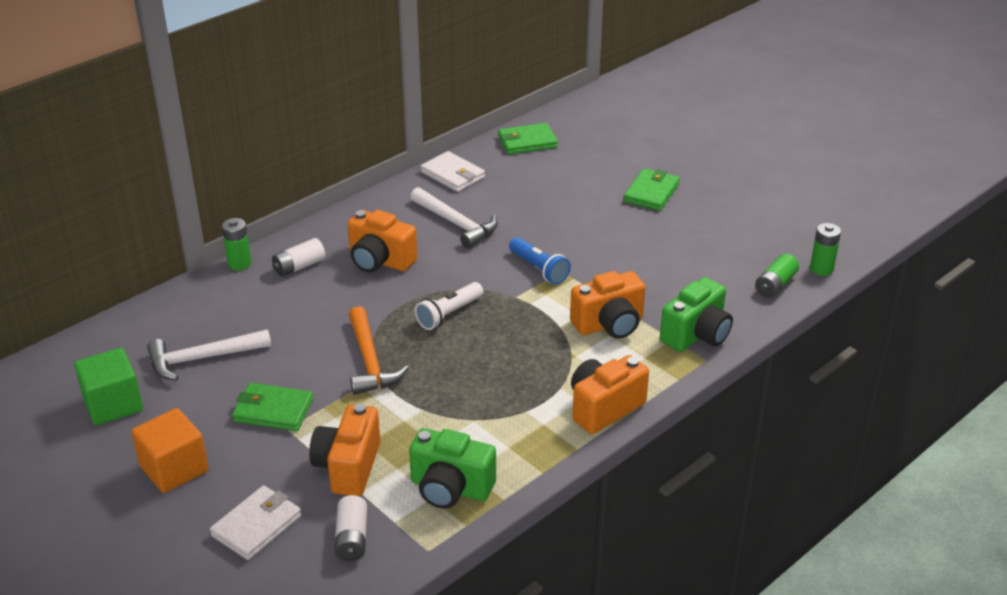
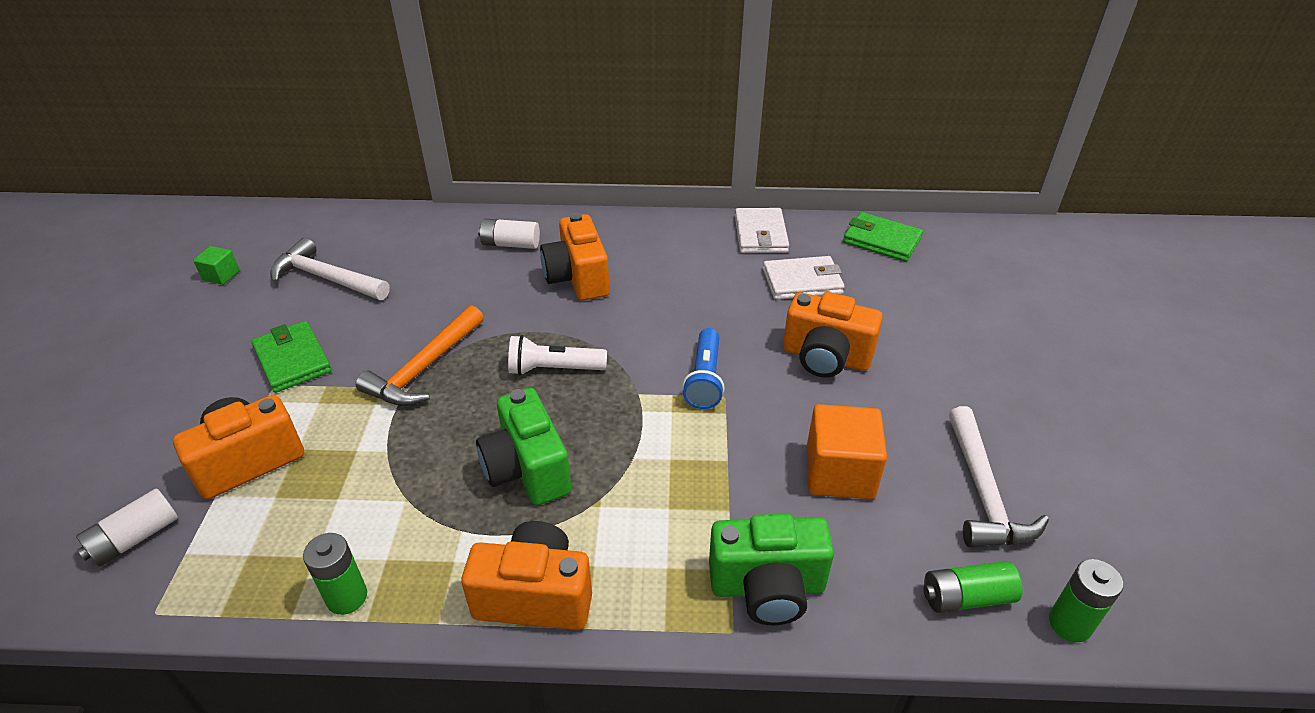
camera: 45 degrees right, 5 degrees up
green cube [74,348,143,425] -> green cube [193,246,239,285], size x0.51
orange cube [131,408,209,493] -> orange cube moved to [807,404,887,499]
white wallet [210,485,302,560] -> white wallet moved to [763,256,845,300]
green battery [222,218,251,271] -> green battery moved to [303,533,367,615]
green camera [409,428,496,509] -> green camera moved to [476,388,571,505]
white hammer [410,187,498,248] -> white hammer moved to [949,406,1049,547]
orange camera [570,271,645,339] -> orange camera moved to [783,292,883,378]
green wallet [624,168,680,211] -> none

